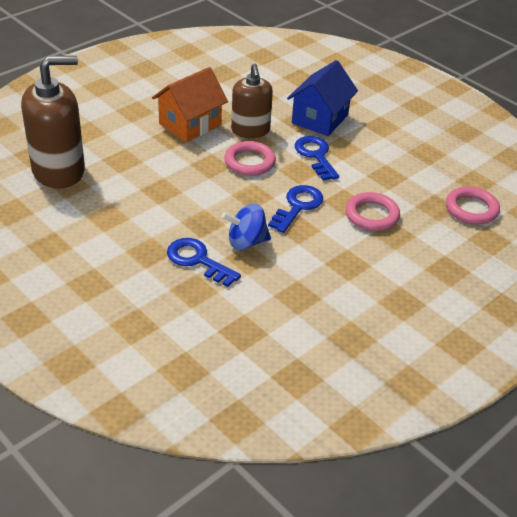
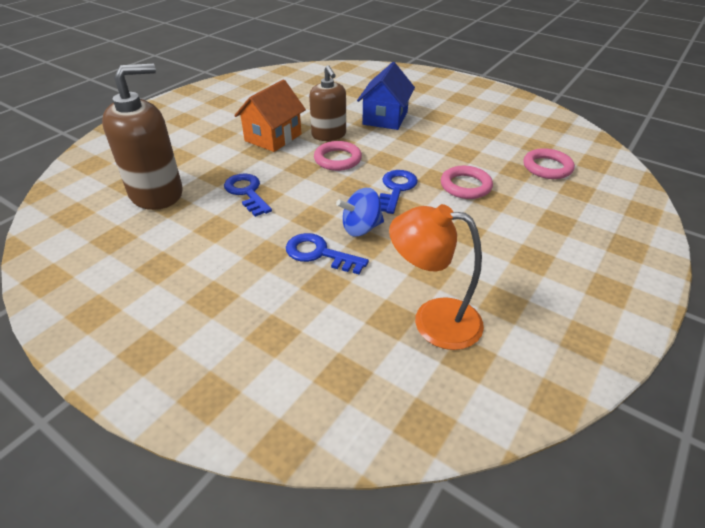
camera: 10 degrees left, 0 degrees up
blue key [295,136,339,181] -> blue key moved to [224,173,272,217]
none -> orange lamp [389,204,484,350]

